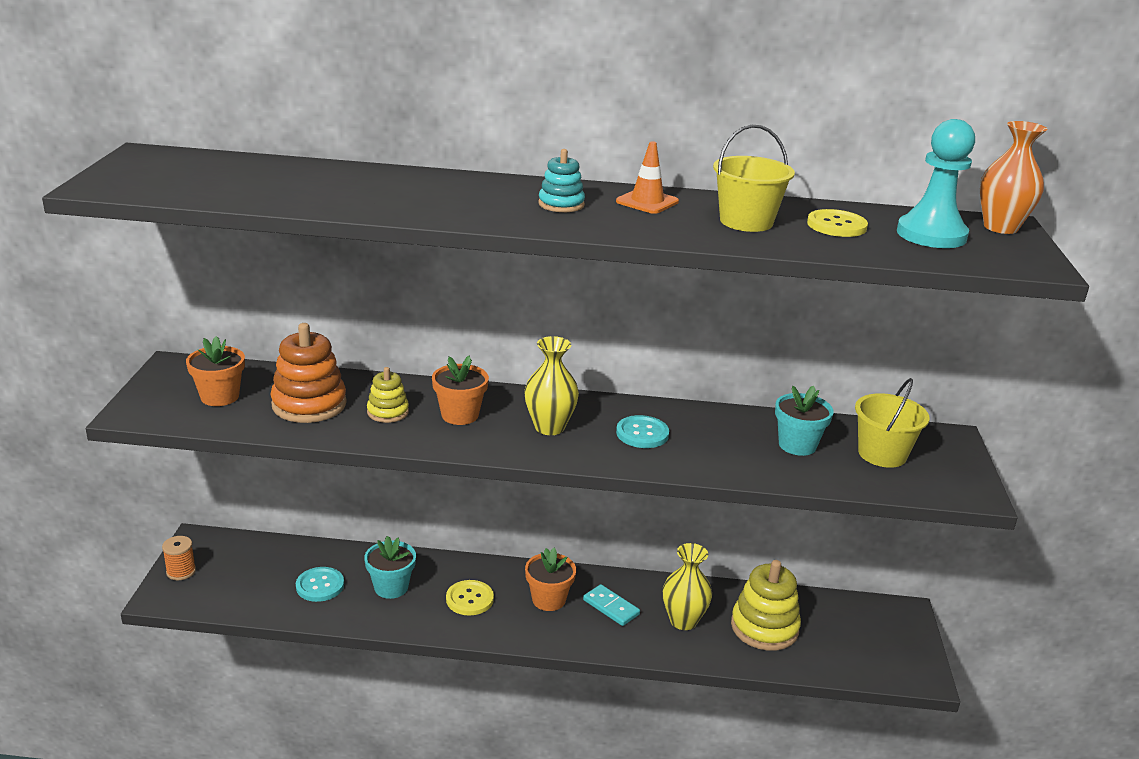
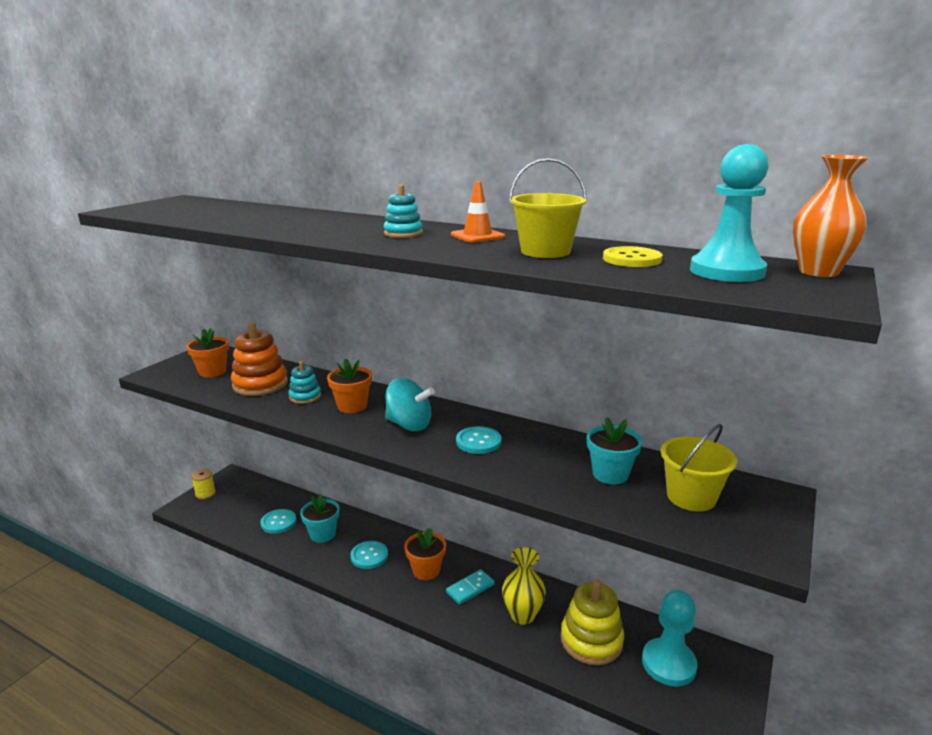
camera: 25 degrees right, 5 degrees down
orange spool [162,536,196,580] -> yellow spool [191,469,216,499]
yellow stacking toy [367,367,409,423] -> turquoise stacking toy [289,361,321,404]
yellow button [446,580,494,615] -> turquoise button [350,541,388,569]
yellow vase [524,336,579,435] -> turquoise spinning top [385,378,435,431]
turquoise domino [583,584,640,626] -> turquoise domino turned 75 degrees clockwise [446,569,494,605]
none -> turquoise pawn [642,590,698,687]

